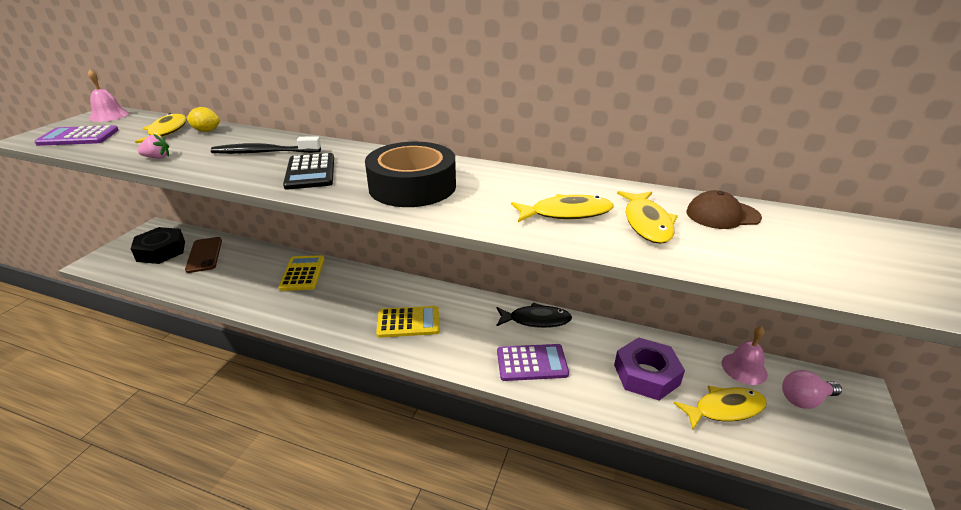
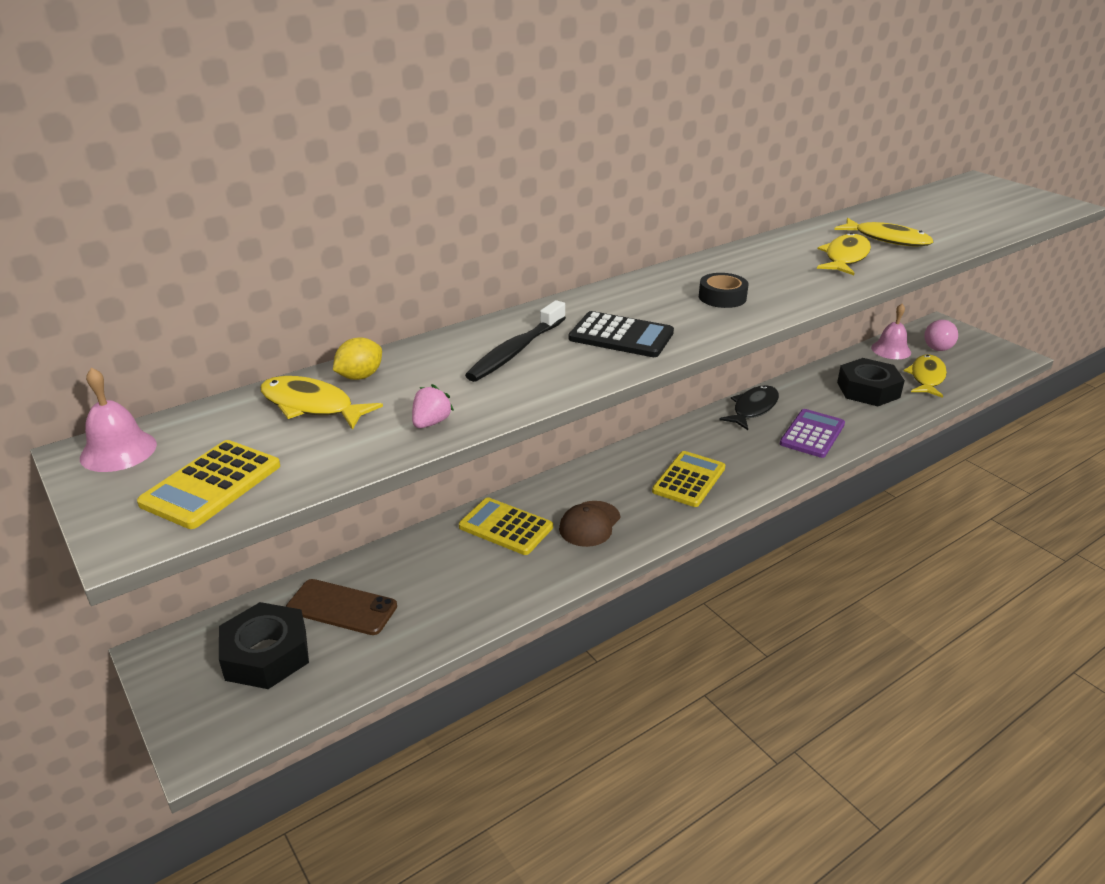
camera: 55 degrees left, 0 degrees up
purple calculator [34,125,118,146] -> yellow calculator [137,440,280,529]
black tape [365,142,456,207] -> black tape [699,273,748,308], size x0.47
purple nut [614,337,685,400] -> black nut [837,358,905,406]
brown cap [687,190,762,229] -> brown cap moved to [559,501,621,547]

